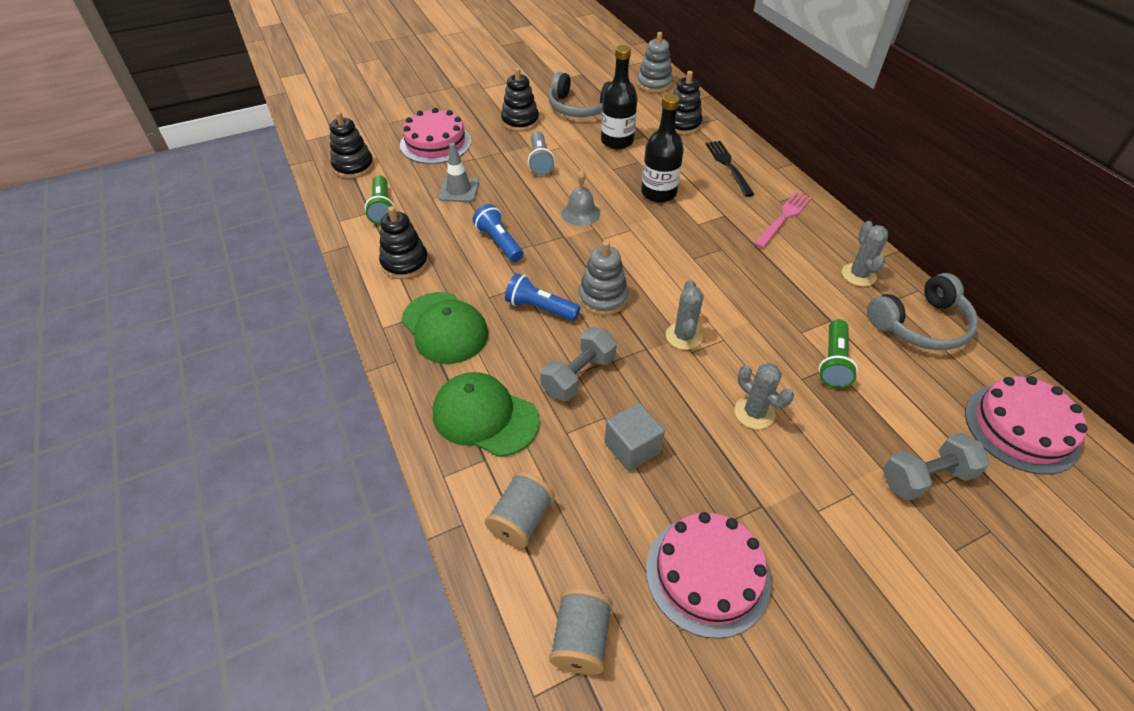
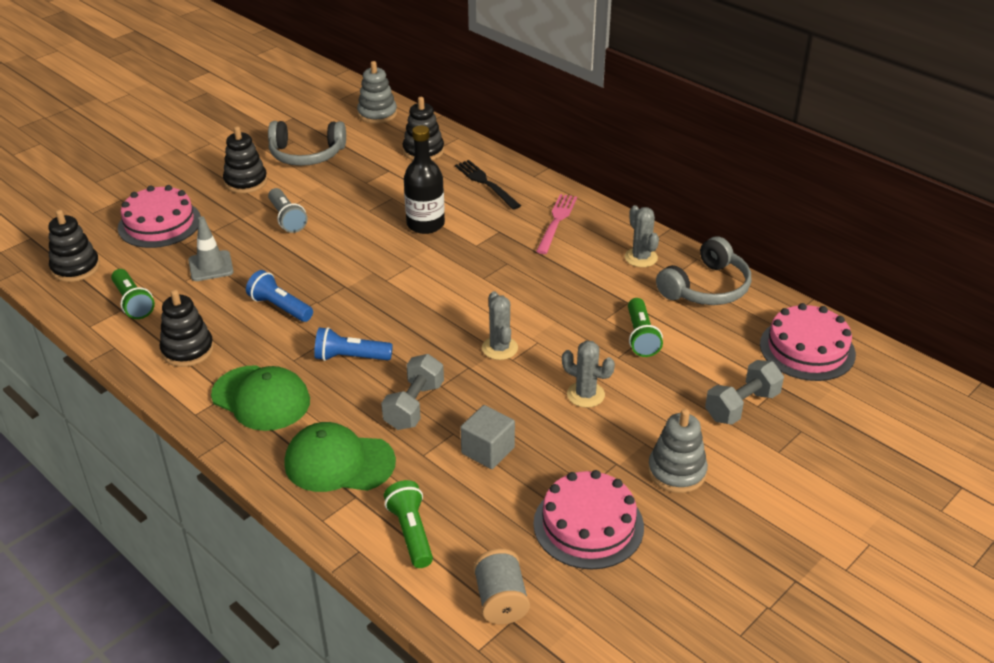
camera: 20 degrees left, 10 degrees down
grey spool [485,471,555,548] -> green flashlight [384,480,433,568]
grey bell [562,170,600,226] -> none
grey stacking toy [578,241,629,316] -> grey stacking toy moved to [648,409,708,493]
black bottle [601,45,638,149] -> none

